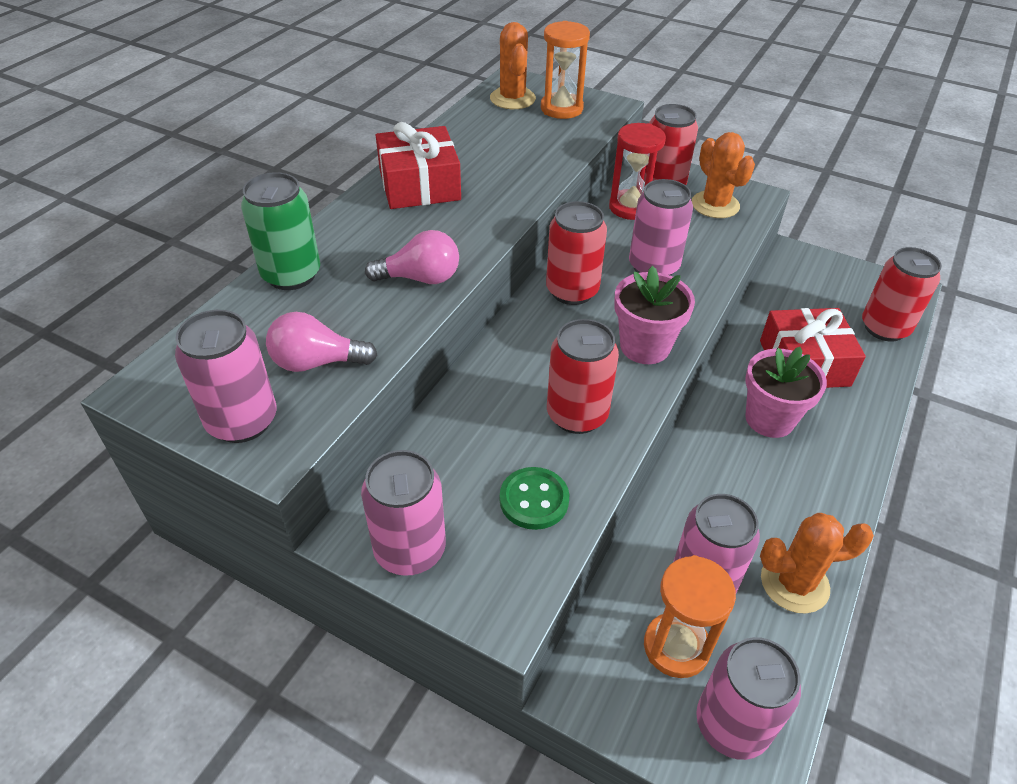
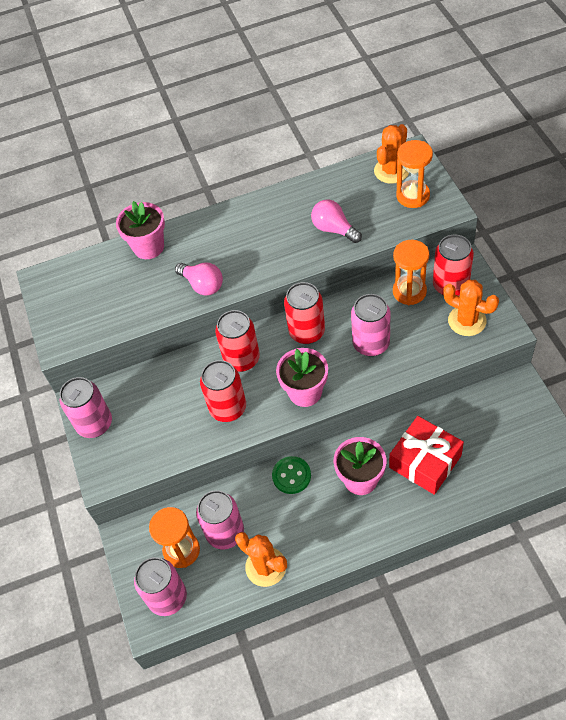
camera: 50 degrees right, 10 degrees up
pink can [175,310,276,443] -> none
green can [241,172,320,290] -> pink flower pot [116,201,165,259]
pink light bulb [266,312,377,372] -> pink light bulb moved to [311,200,362,243]
red gift [376,122,461,209] -> none
green button [500,467,569,530] -> green button moved to [272,456,311,494]
red hourglass [609,123,666,220] -> orange hourglass [393,240,429,305]
orange cactus [692,132,755,218] -> orange cactus turned 75 degrees counterclockwise [443,280,499,336]
red can [862,247,942,342] -> red can moved to [215,310,260,372]

